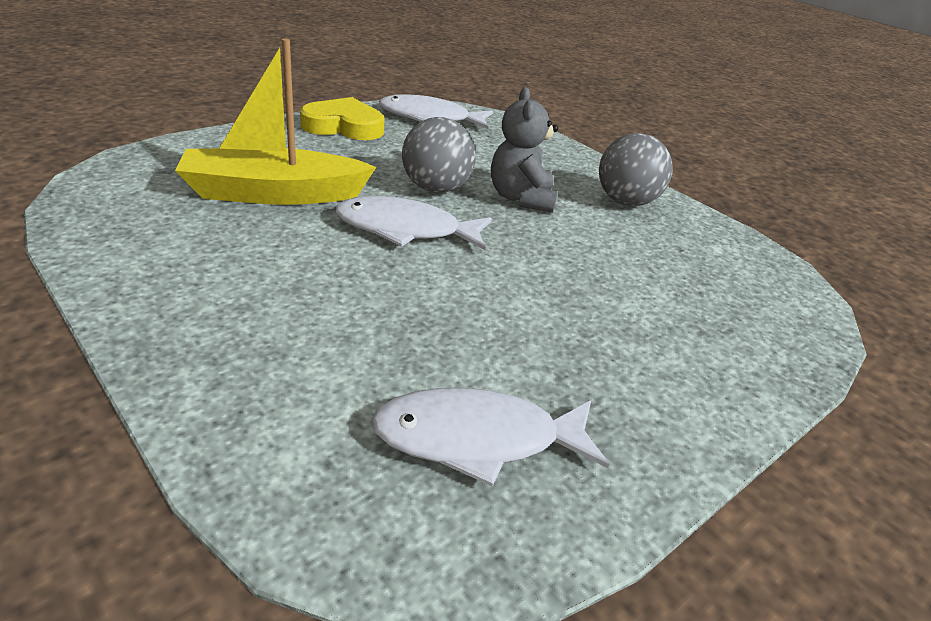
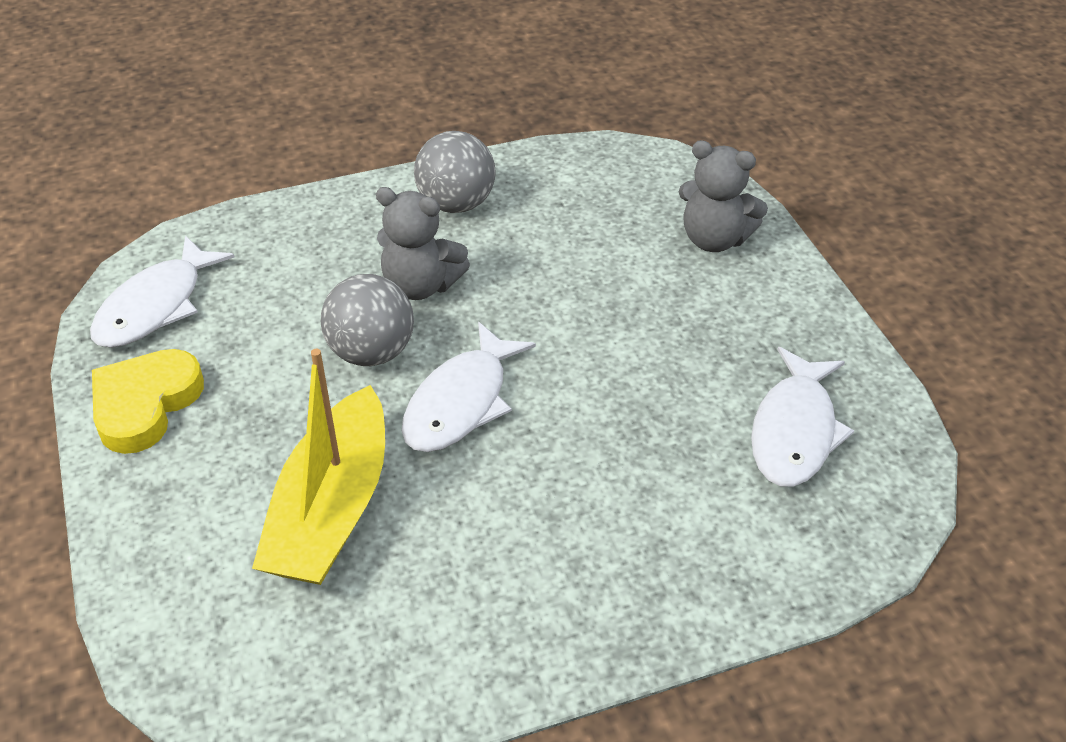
camera: 65 degrees left, 10 degrees up
none -> grey teddy bear [679,140,768,252]

